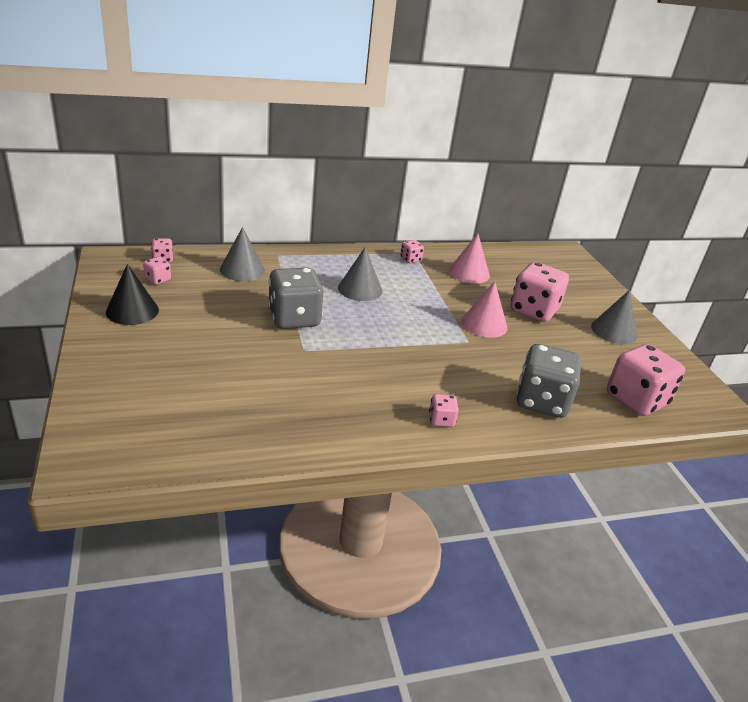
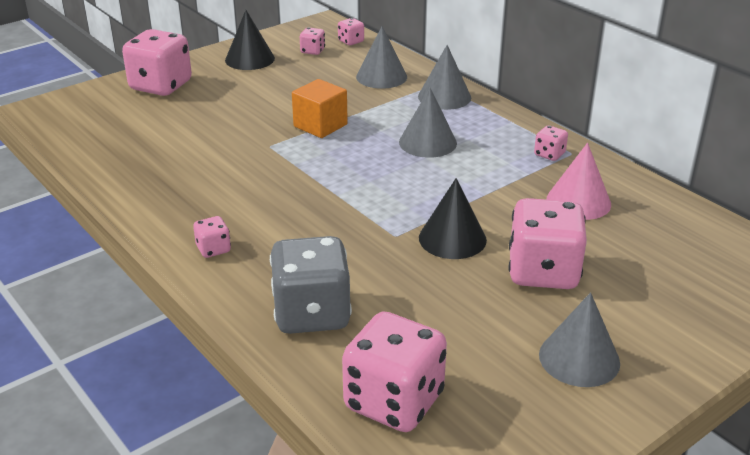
camera: 70 degrees right, 0 degrees up
grey dice [268,268,324,329] -> orange cube [292,79,348,138]
pink cone [461,282,508,338] -> black cone [419,178,487,259]
none -> pink dice [122,29,192,96]
none -> grey cone [418,45,471,110]

